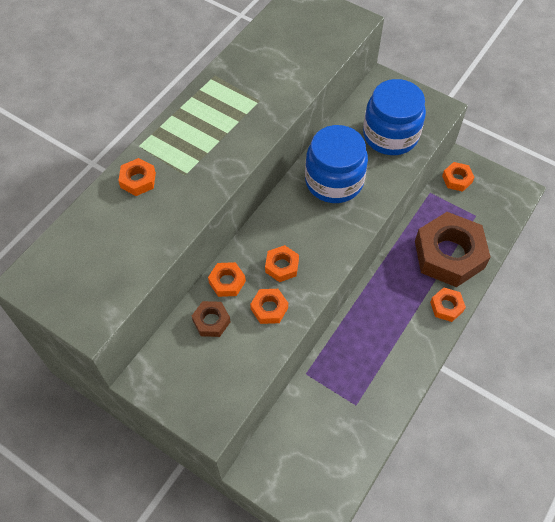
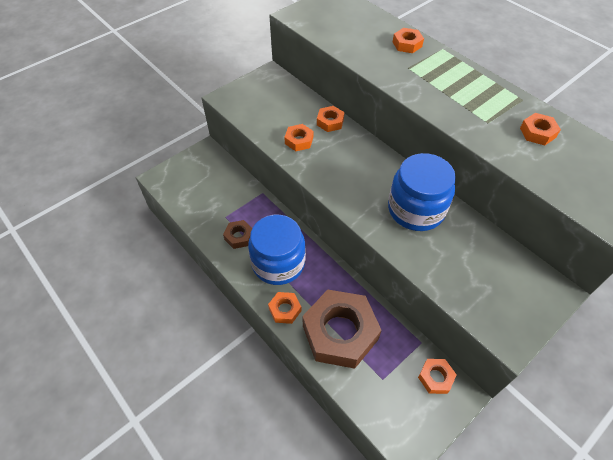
camera: 105 degrees right, 5 degrees down
brown nut [192,301,230,337] -> brown nut moved to [223,220,252,249]
orange nut [265,245,299,282] -> orange nut moved to [520,113,561,146]
blue jar [363,79,426,155] -> blue jar moved to [248,215,306,285]

